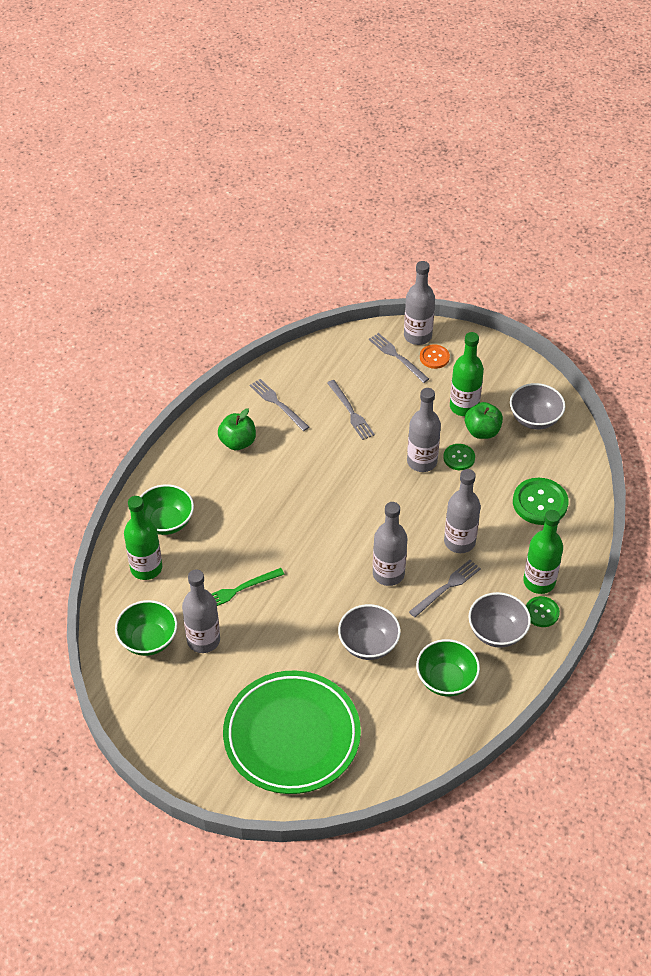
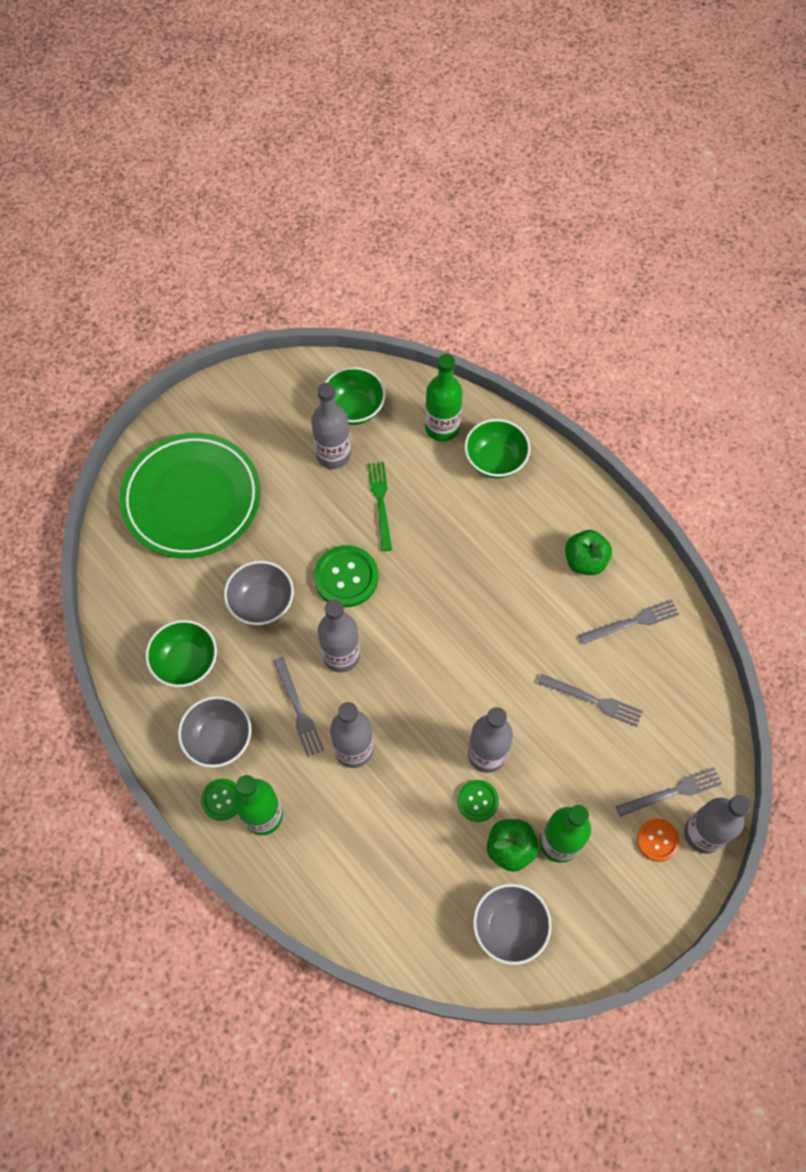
camera: 110 degrees right, 15 degrees up
grey fork [327,380,375,440] -> grey fork turned 150 degrees counterclockwise [538,674,643,727]
green button [513,478,569,525] -> green button moved to [314,545,378,607]

